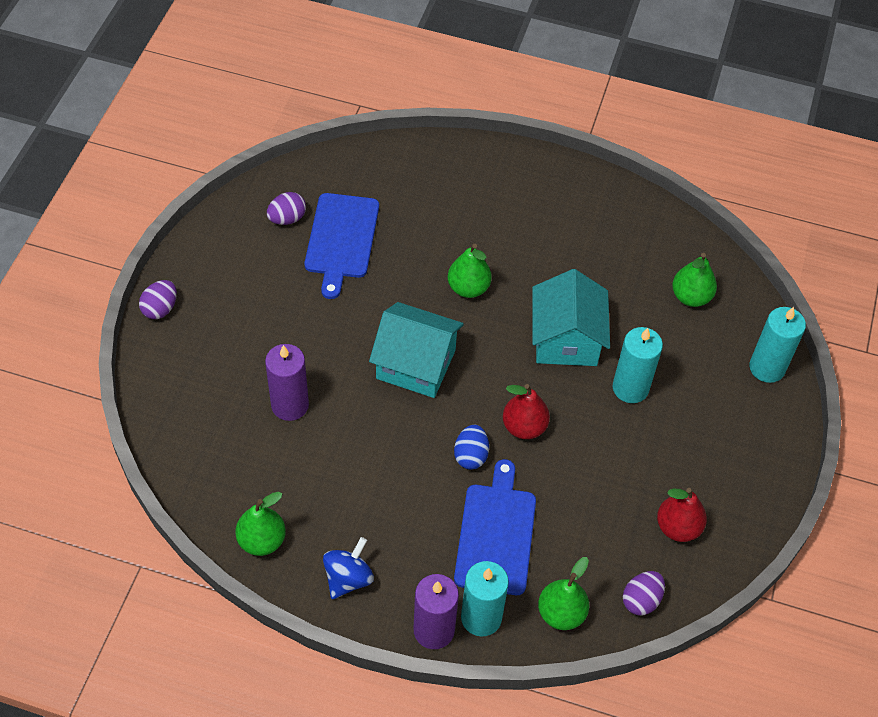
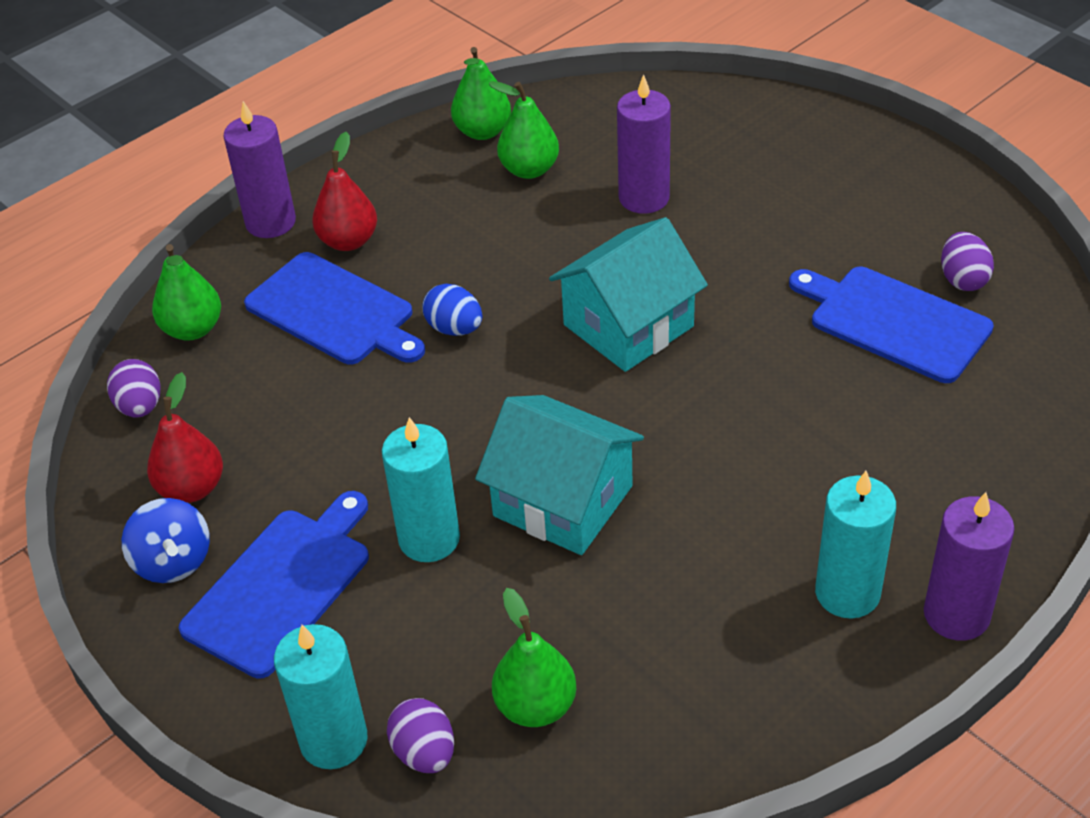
camera: 125 degrees right, 10 degrees down
purple egg [139,280,177,319] -> purple egg moved to [387,698,454,773]
blue spinning top [323,537,374,599] -> blue spinning top moved to [122,498,210,583]
green pear [448,244,492,298] -> green pear moved to [488,81,559,179]
turquoise candle [461,561,509,637] -> turquoise candle moved to [815,471,896,619]
red pear [503,384,550,439] -> red pear moved to [312,132,377,251]
none -> blue cutting board [179,491,369,679]
none -> purple candle [924,492,1014,641]

